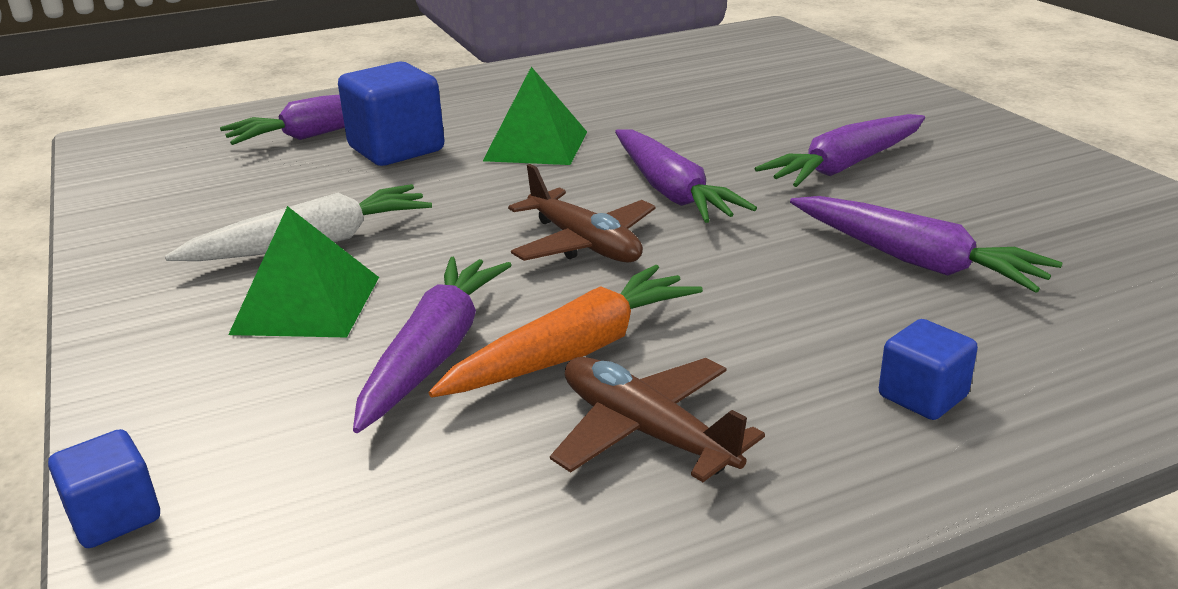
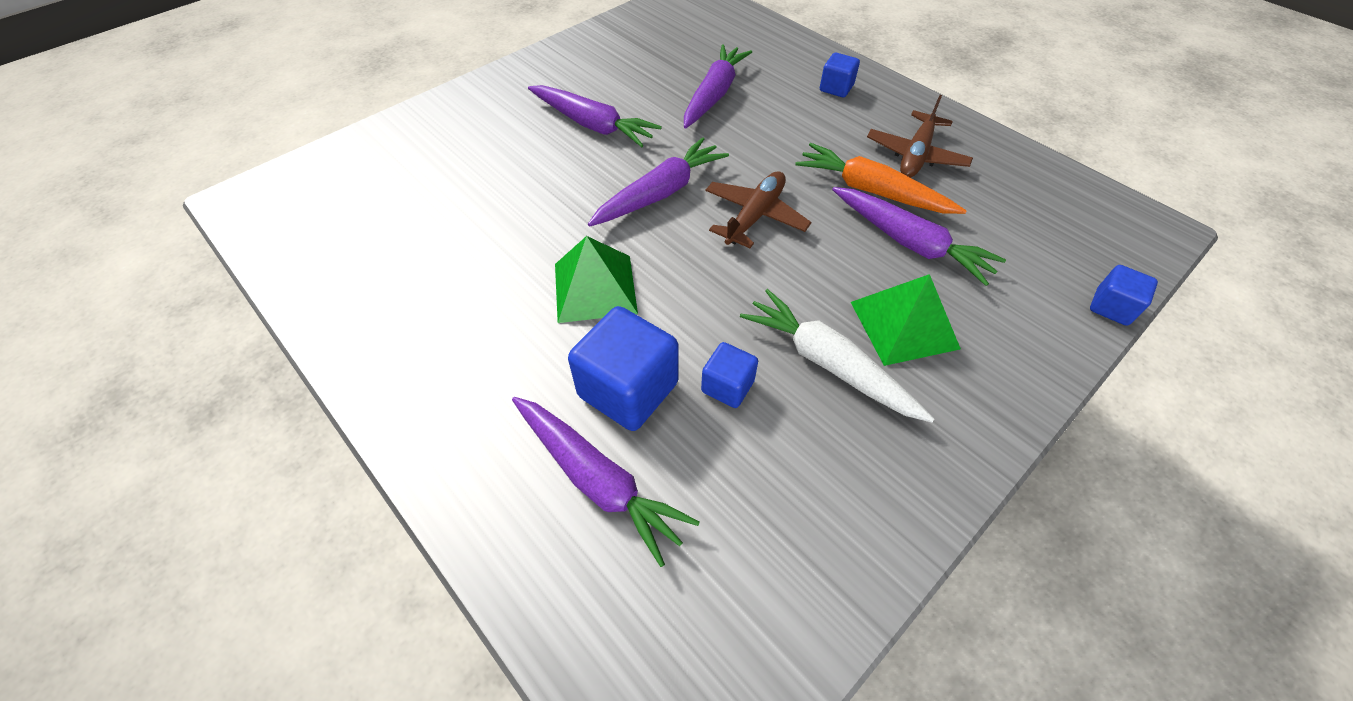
camera: 110 degrees left, 25 degrees up
purple carrot [353,257,512,433] -> purple carrot turned 135 degrees counterclockwise [832,187,1006,286]
none -> blue cube [701,342,758,408]

